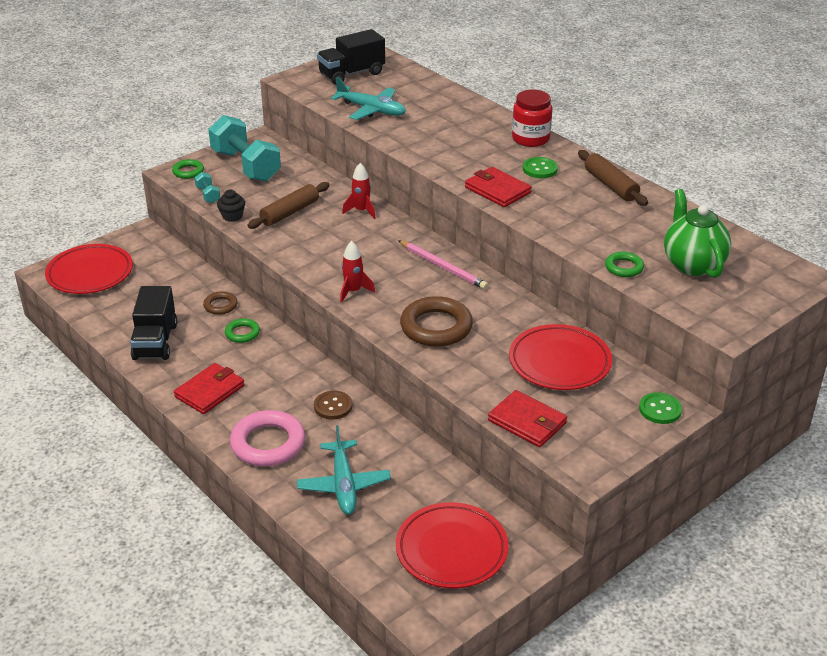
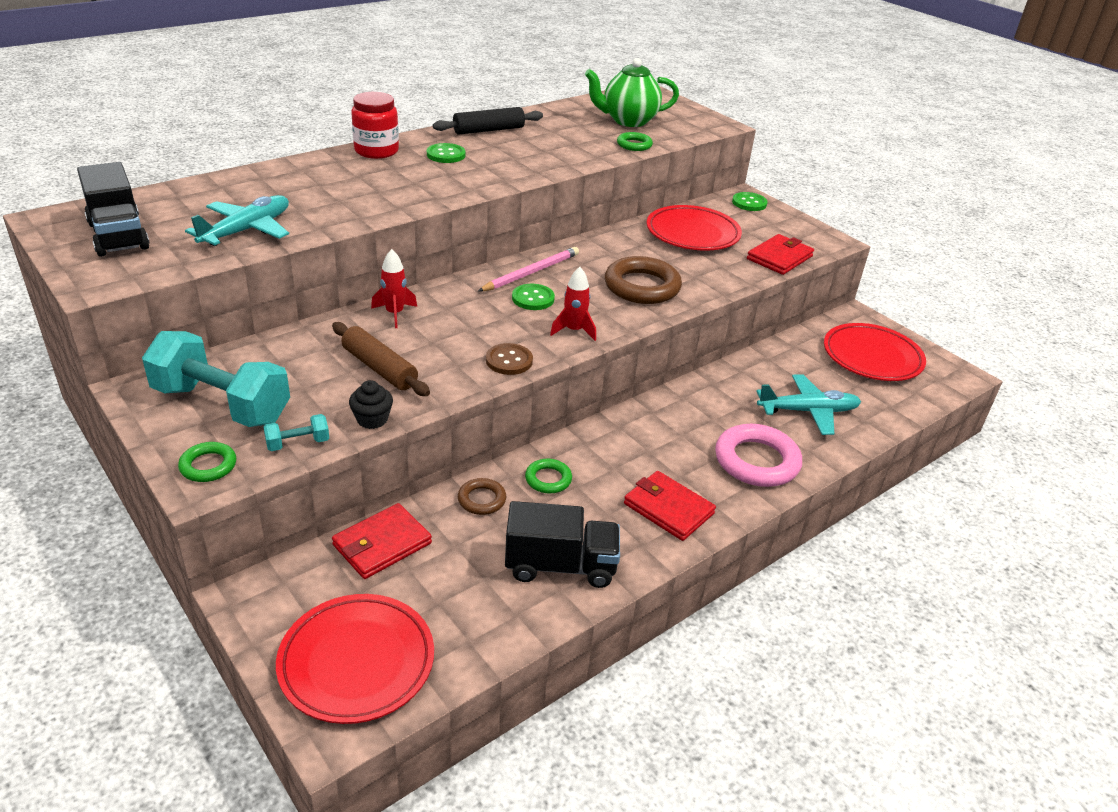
camera: 90 degrees left, 0 degrees up
turquoise dumbbell [208,115,281,182] -> turquoise dumbbell turned 60 degrees clockwise [142,331,290,427]
brown button [314,391,352,419] -> brown button moved to [486,343,533,375]
red wallet [465,167,532,207] -> red wallet moved to [332,503,432,579]
brown rolling pin [578,150,648,206] -> black rolling pin [433,107,543,135]
none -> green button [512,284,555,310]

